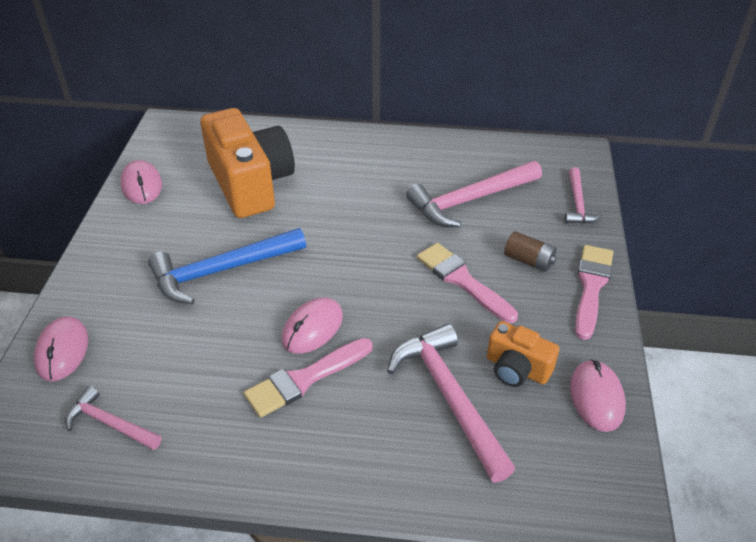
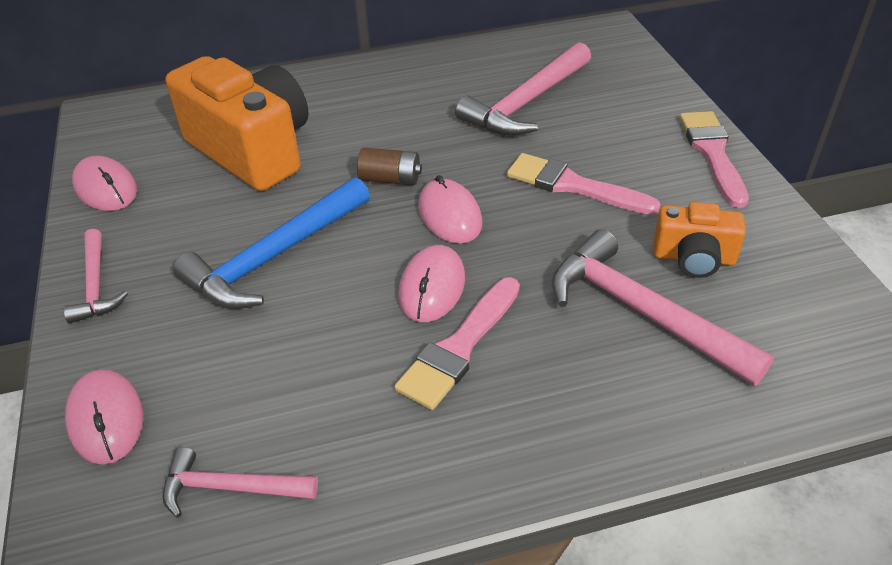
camera: 20 degrees left, 0 degrees up
brown battery [504,231,557,272] -> brown battery moved to [357,147,422,186]
pink hammer [565,167,603,224] -> pink hammer moved to [64,229,128,324]
pink mouse [570,359,626,432] -> pink mouse moved to [418,175,482,244]

